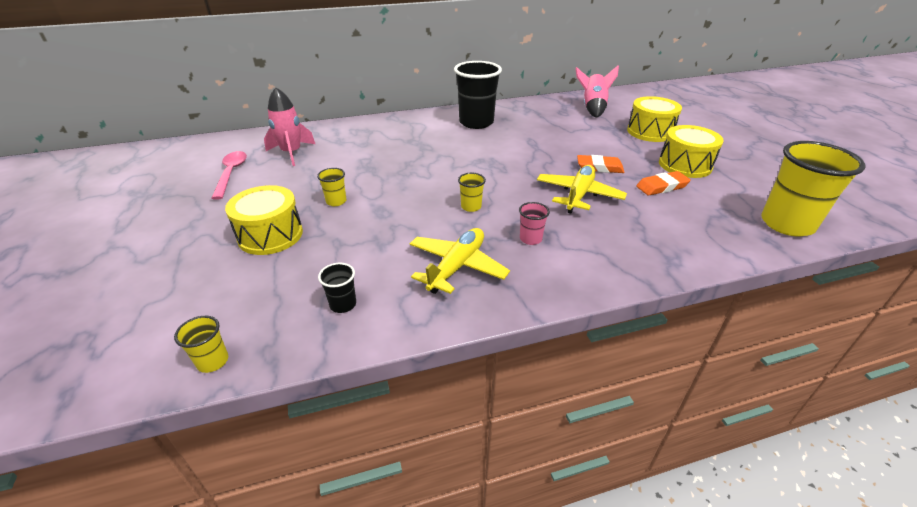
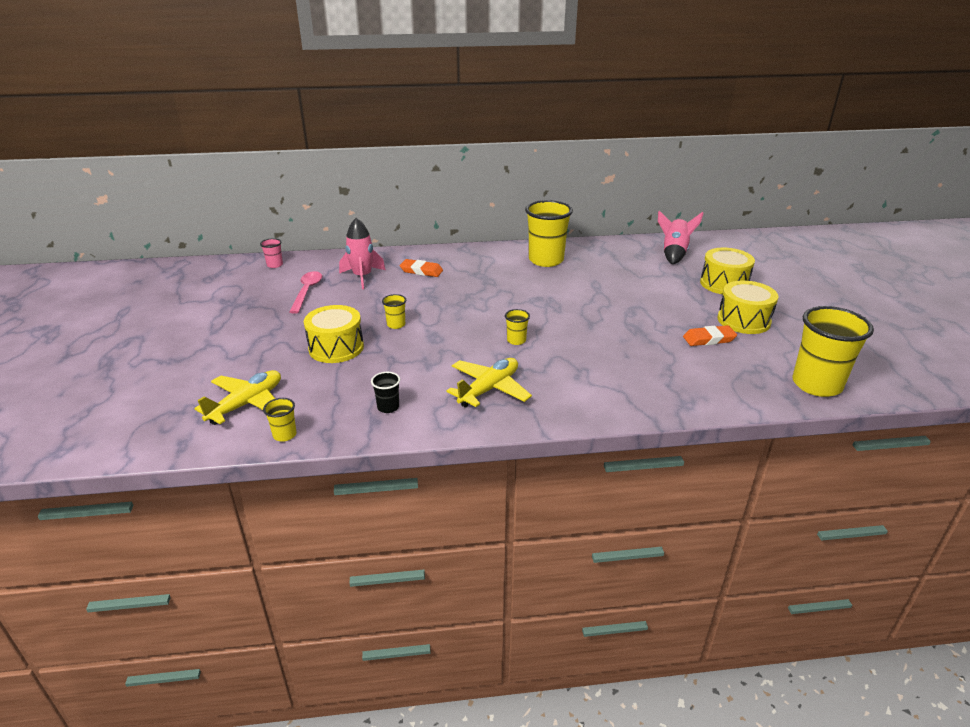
camera: 10 degrees right, 5 degrees down
black cup [454,61,502,129] -> yellow cup [525,200,573,267]
pink cup [519,202,550,245] -> pink cup moved to [260,238,283,268]
yellow plane [537,165,627,213] -> yellow plane moved to [194,370,281,425]
orange eraser [577,155,625,173] -> orange eraser moved to [400,259,443,277]

